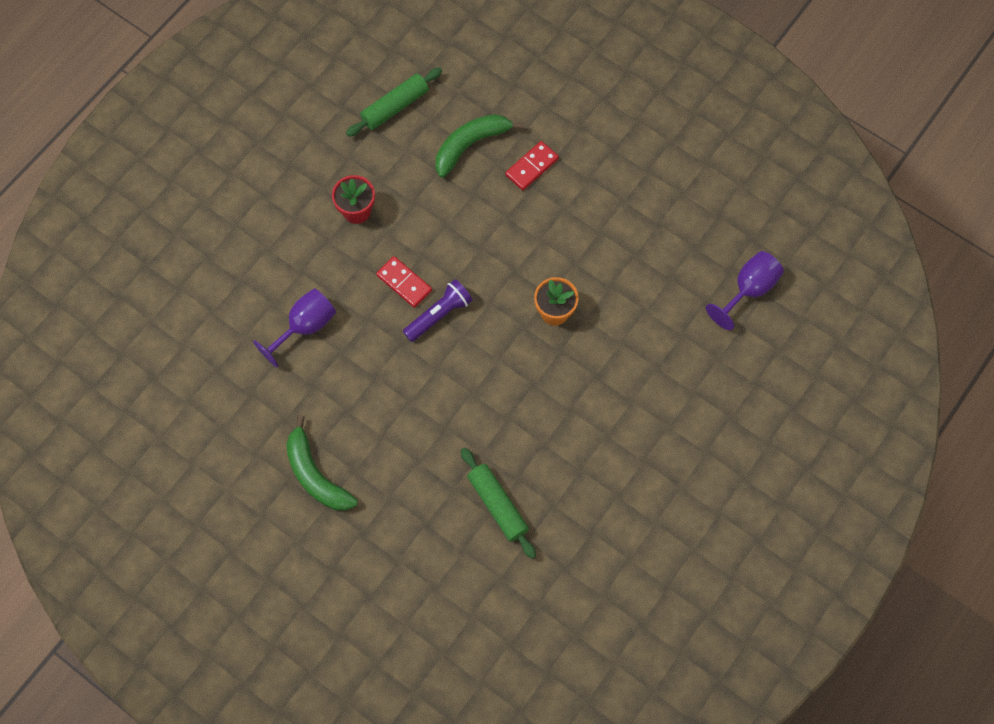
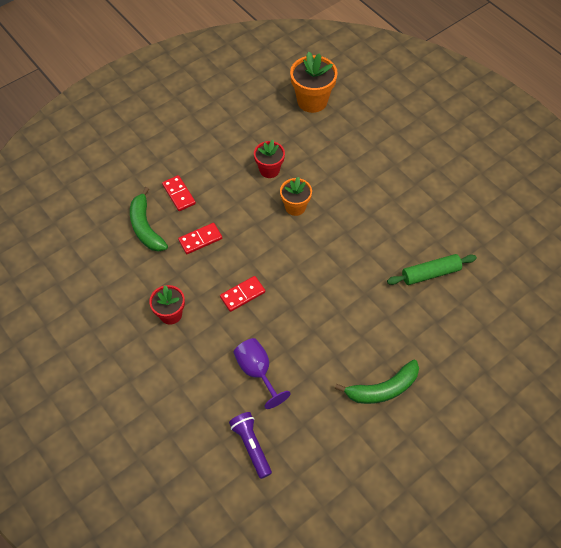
camera: 75 degrees left, 10 degrees down
green rolling pin [346,67,442,137] -> none
purple flashlight [403,279,473,342] -> purple flashlight moved to [229,412,272,479]
purple goblet [706,251,784,330] -> orange flower pot [290,52,338,113]
none -> red domino [178,223,222,254]
none -> red flower pot [254,139,285,178]

